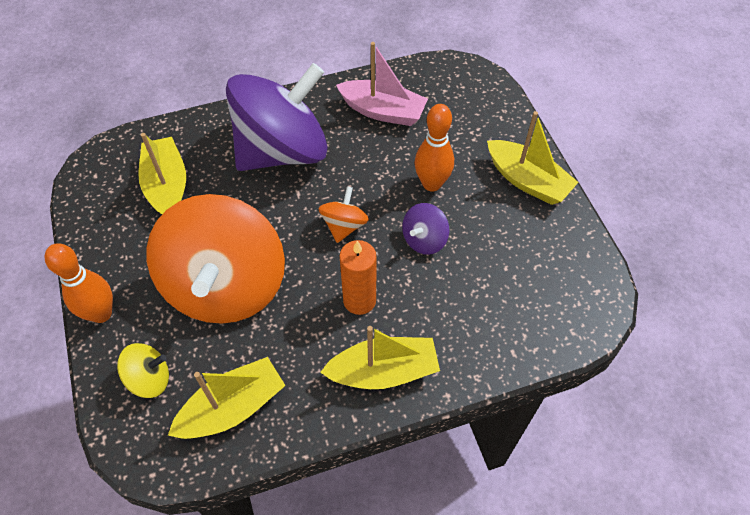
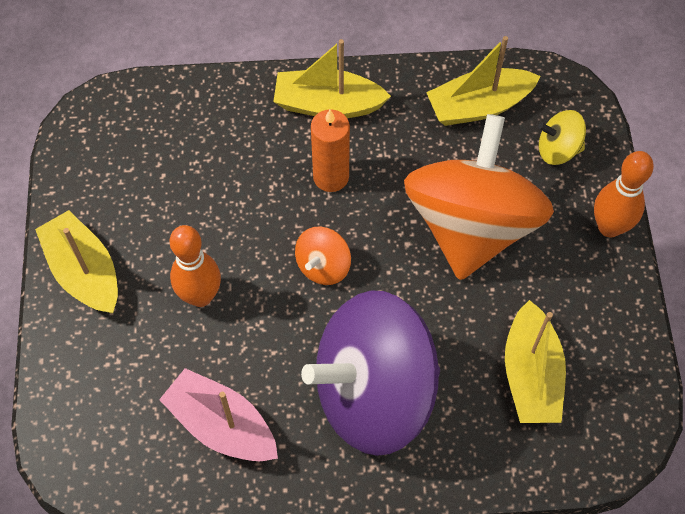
camera: 165 degrees left, 5 degrees up
purple spinning top [402,203,449,255] -> none

